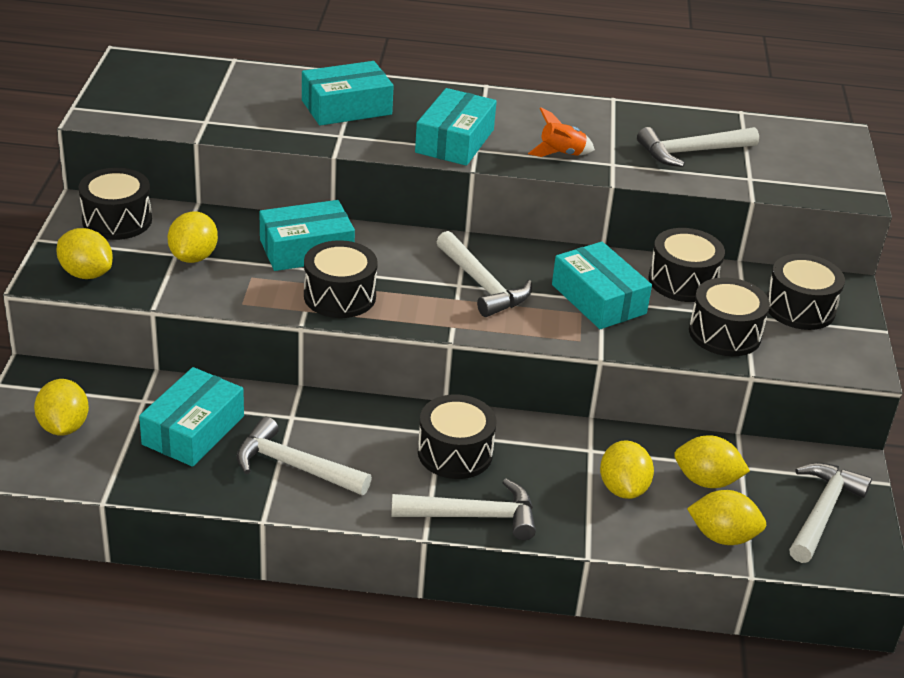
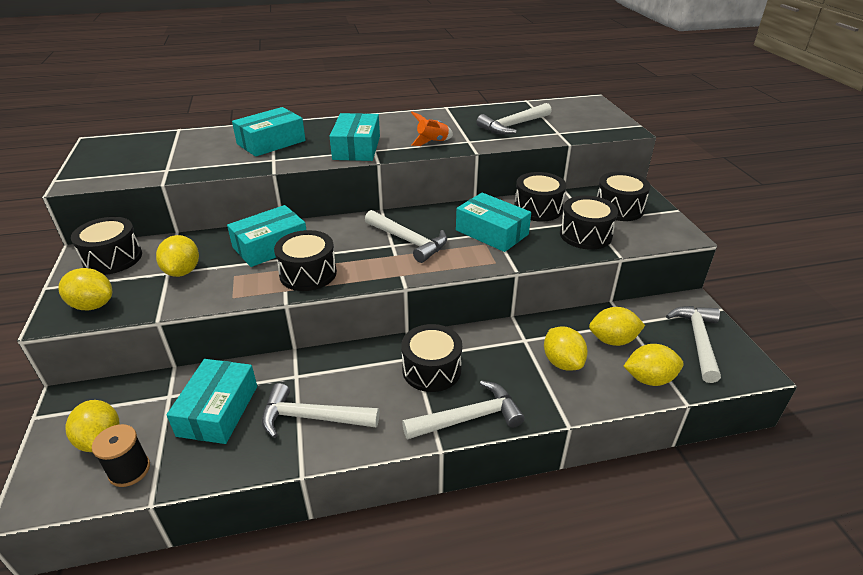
camera: 15 degrees left, 0 degrees up
none -> black spool [92,424,150,487]

